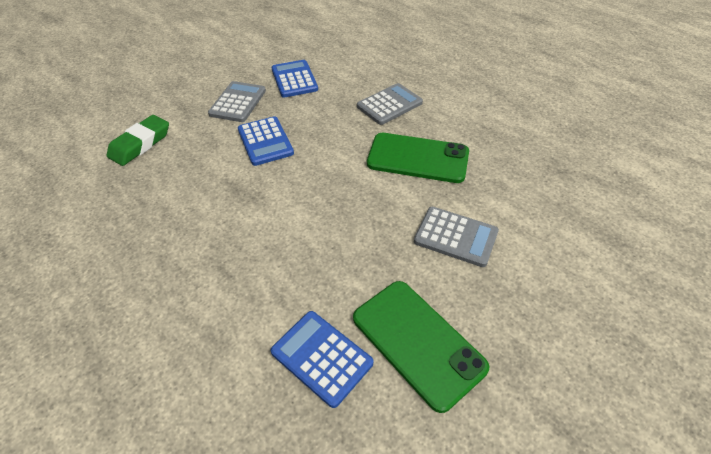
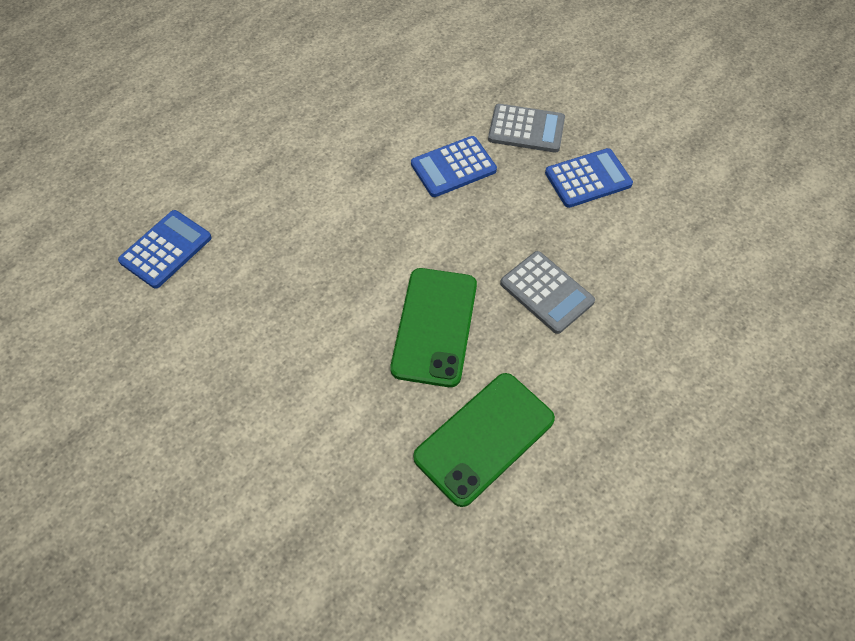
camera: 85 degrees right, 10 degrees up
green eraser [107,115,169,166] -> none
green phone [353,281,490,413] -> green phone moved to [413,373,555,507]
grey calculator [414,207,499,267] -> none

